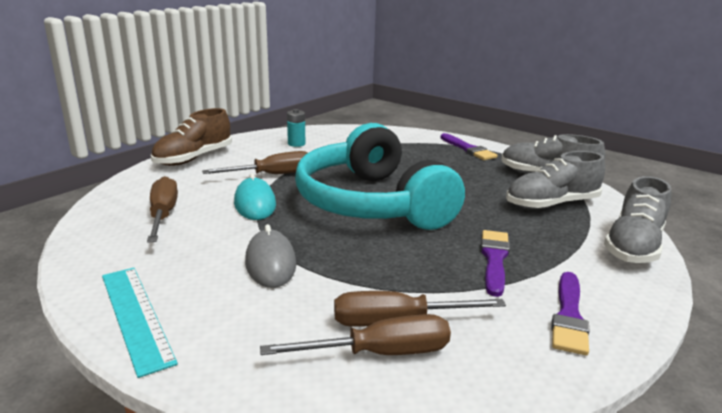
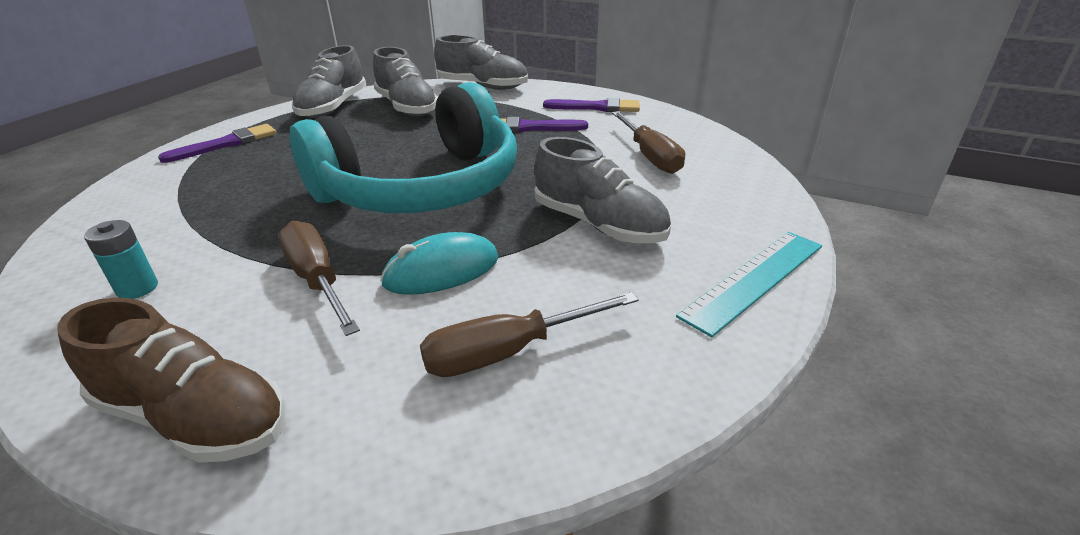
camera: 100 degrees left, 10 degrees up
grey mouse [245,224,296,288] -> grey shoe [534,137,671,243]
brown screwdriver [260,314,451,355] -> none

